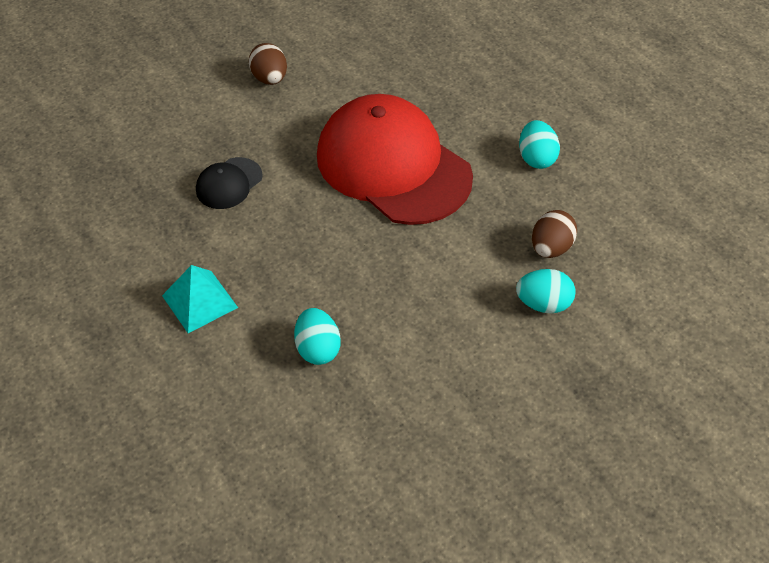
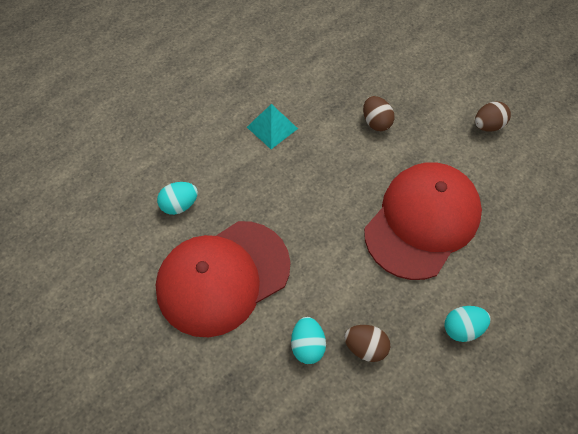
camera: 80 degrees right, 10 degrees up
black cap [196,157,263,209] -> brown egg [363,96,394,131]
turquoise egg [294,308,341,365] -> turquoise egg moved to [157,182,198,215]
none -> red cap [156,221,290,337]

